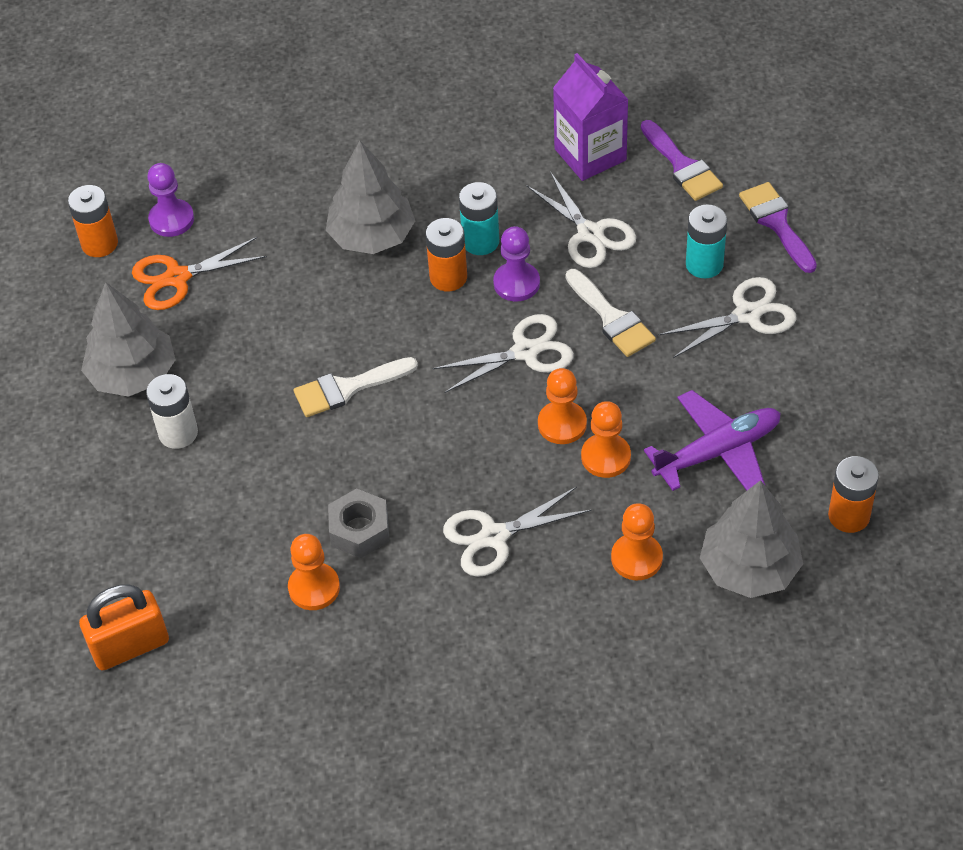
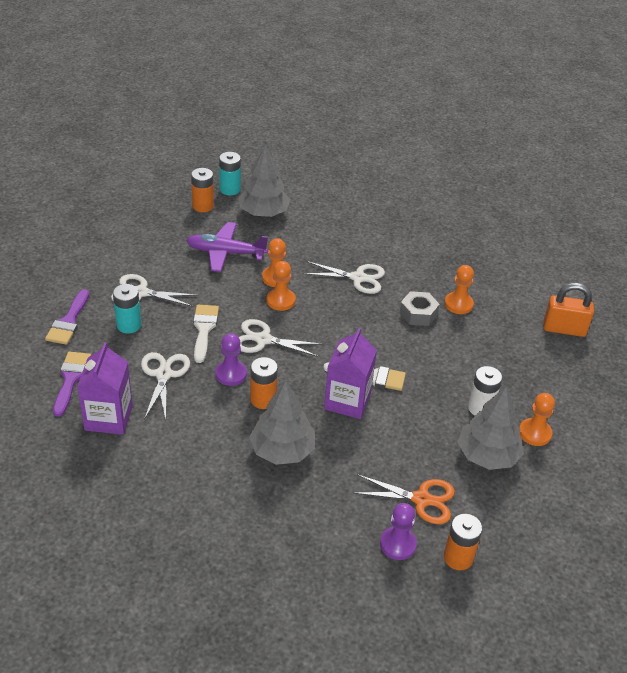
camera: 150 degrees left, 10 degrees down
turquoise battery [459,182,499,255] -> turquoise battery moved to [219,152,241,195]
orange pawn [611,503,663,580] -> orange pawn moved to [519,393,555,446]
none -> purple carton [324,328,377,419]

